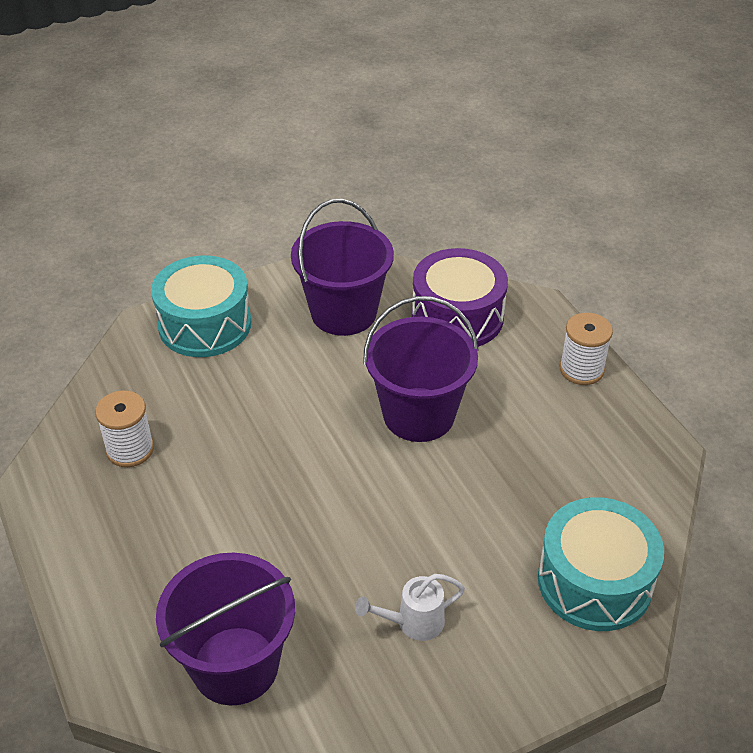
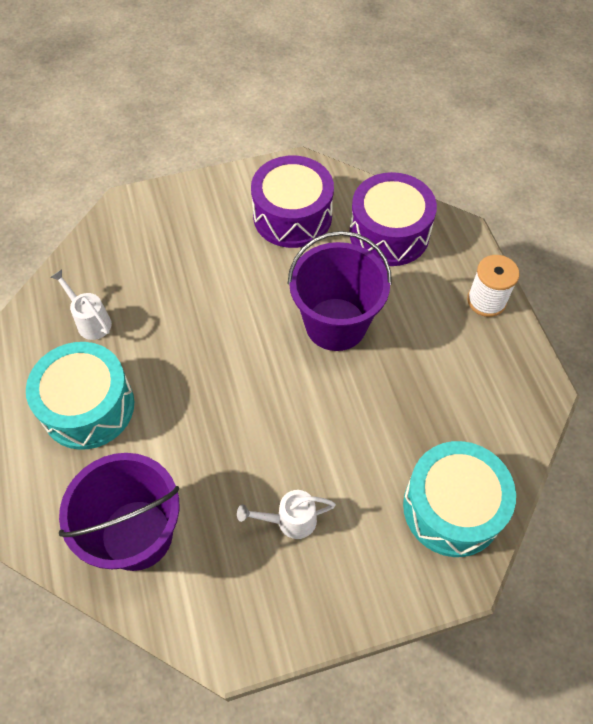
camera: 10 degrees right, 15 degrees up
white spool [95,390,154,467] -> white watering can [50,269,112,340]
turquoise drum [151,255,251,357] -> turquoise drum moved to [26,342,134,450]
purple bucket [291,199,394,336] -> purple drum [251,156,334,248]

